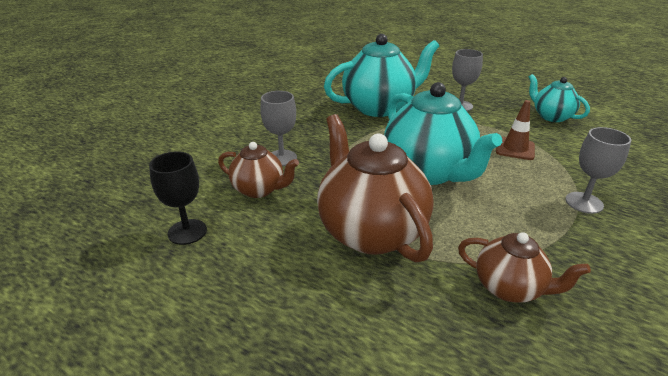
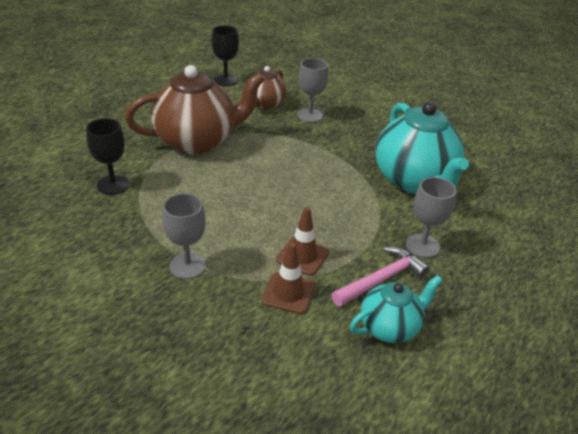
camera: 95 degrees right, 5 degrees up
turquoise teapot [384,82,502,185] -> none
brown teapot [458,232,591,303] -> black goblet [86,118,129,195]
none -> brown traffic cone [262,243,315,314]
none -> pink hammer [332,247,430,307]

